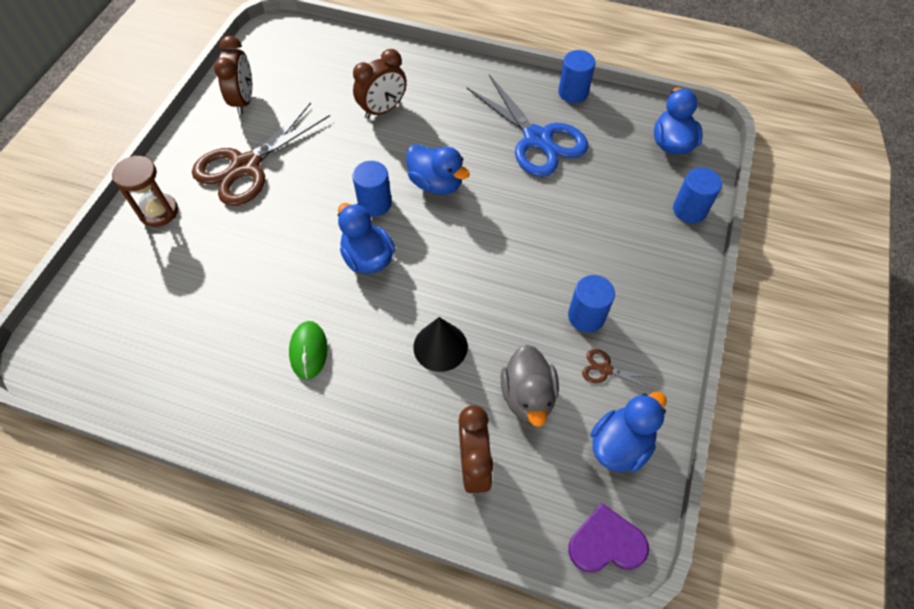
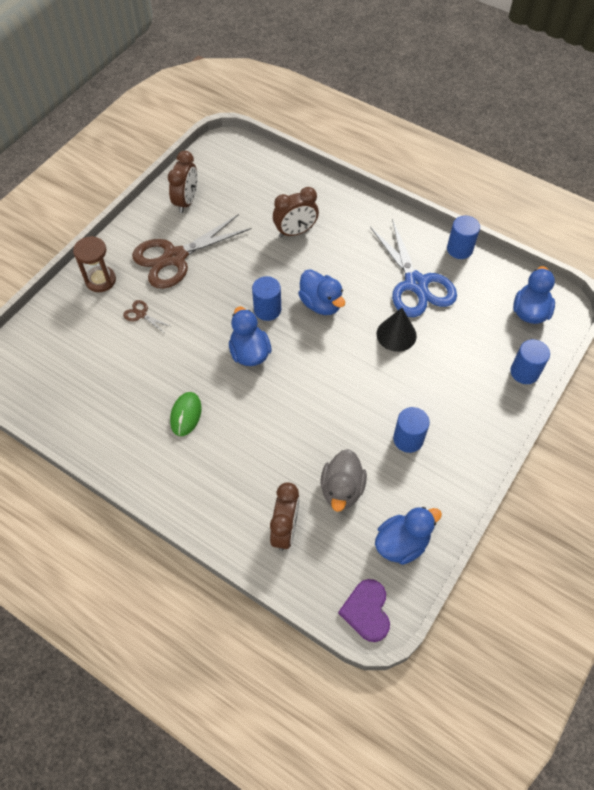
camera: 15 degrees right, 0 degrees up
black cone [413,317,468,372] -> black cone moved to [377,308,417,352]
purple heart [568,503,649,573] -> purple heart turned 105 degrees counterclockwise [338,579,390,642]
brown scissors [582,349,653,390] -> brown scissors moved to [123,300,172,332]

